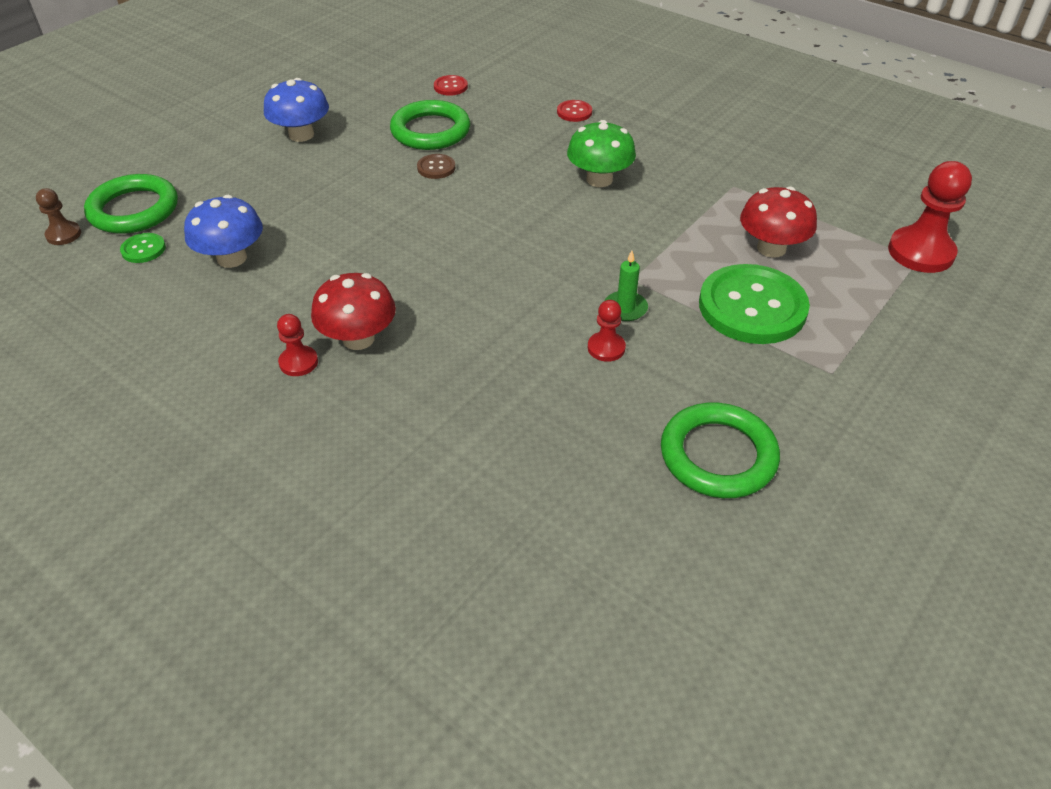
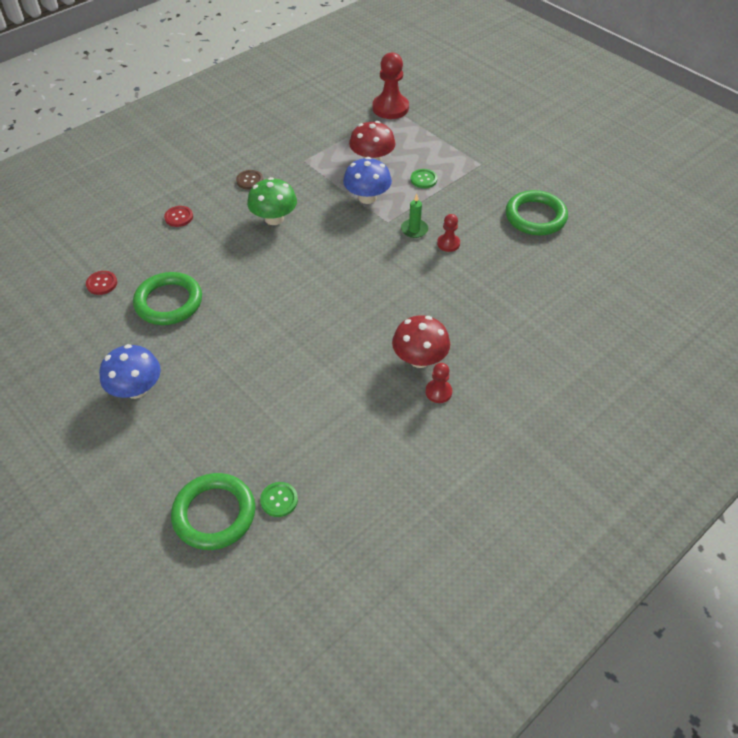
camera: 80 degrees left, 5 degrees up
brown pawn [36,188,81,245] -> none
blue mushroom [184,195,263,268] -> blue mushroom moved to [343,157,392,204]
brown button [417,154,455,179] -> brown button moved to [236,170,263,190]
green button [699,264,810,344] -> green button [411,169,437,188], size x0.43

